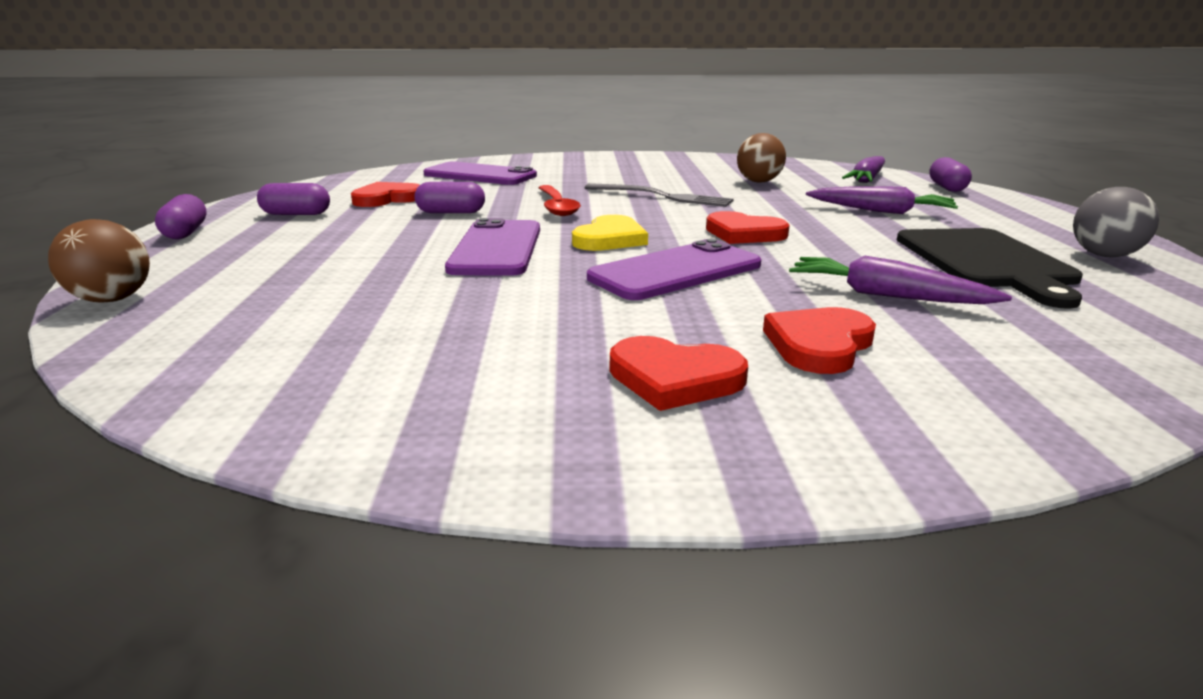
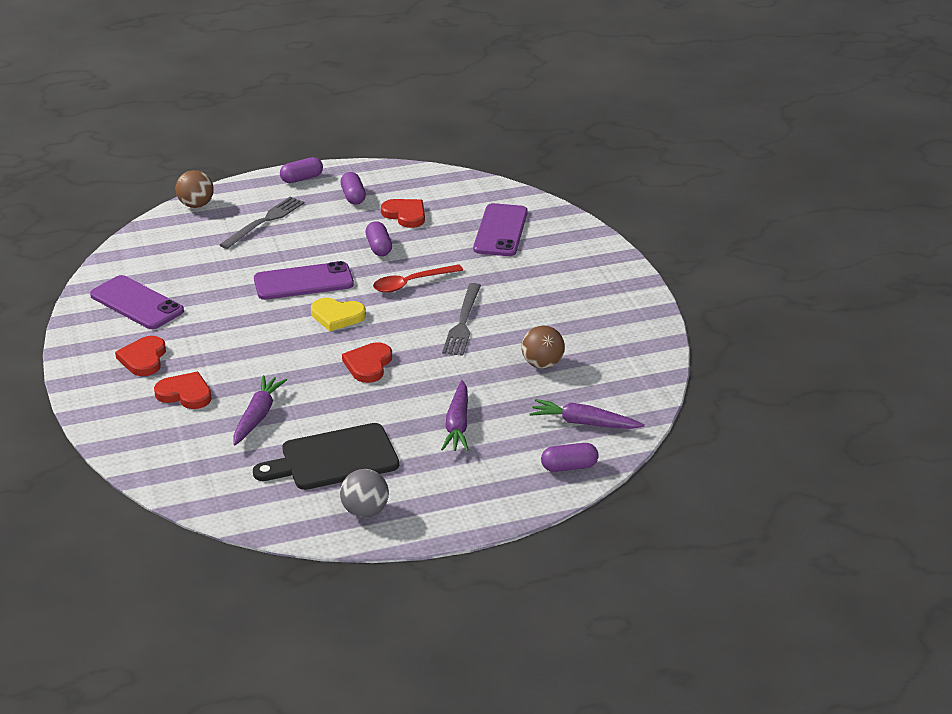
camera: 75 degrees right, 10 degrees up
purple phone [587,239,761,300] -> purple phone moved to [90,275,184,329]
none -> grey fork [220,197,305,249]

